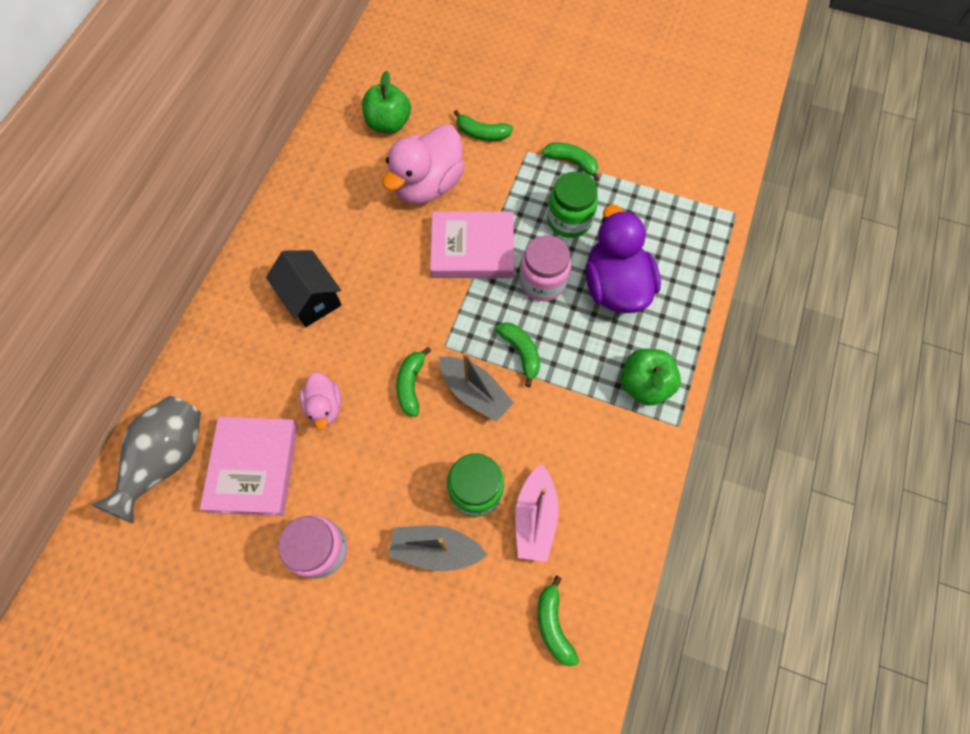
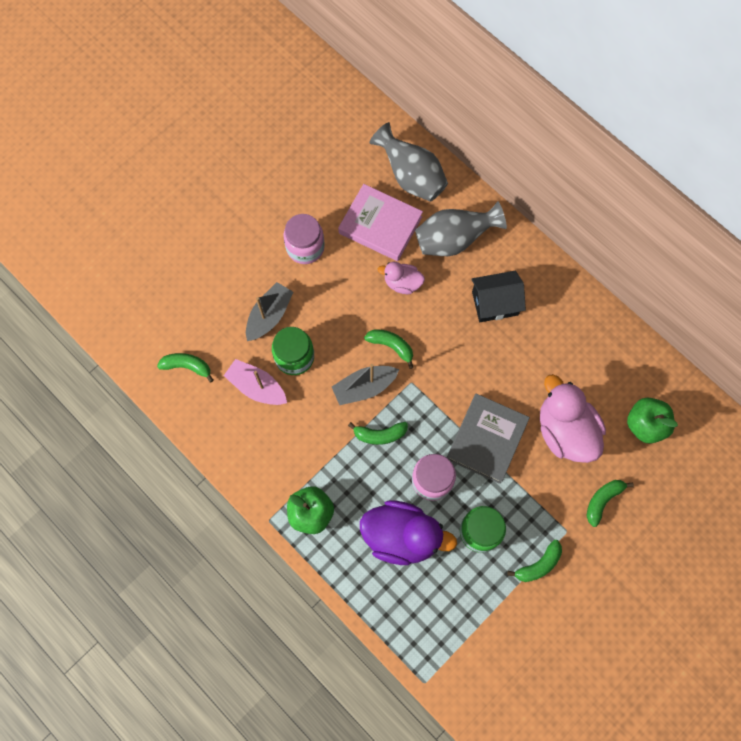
camera: 115 degrees right, 5 degrees up
pink book [430,212,514,278] -> grey book [447,394,530,484]
none -> grey vase [415,201,507,256]

